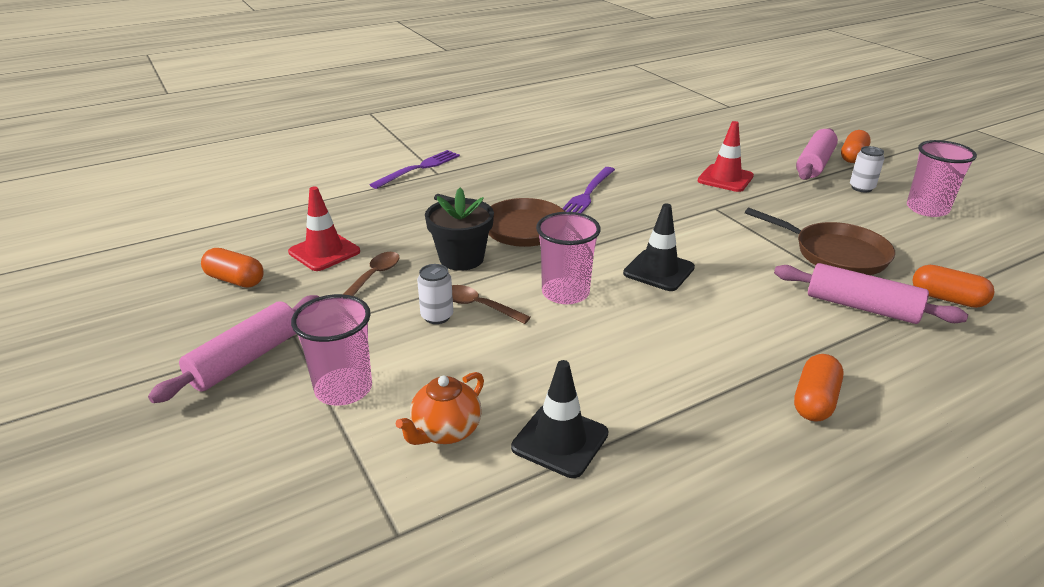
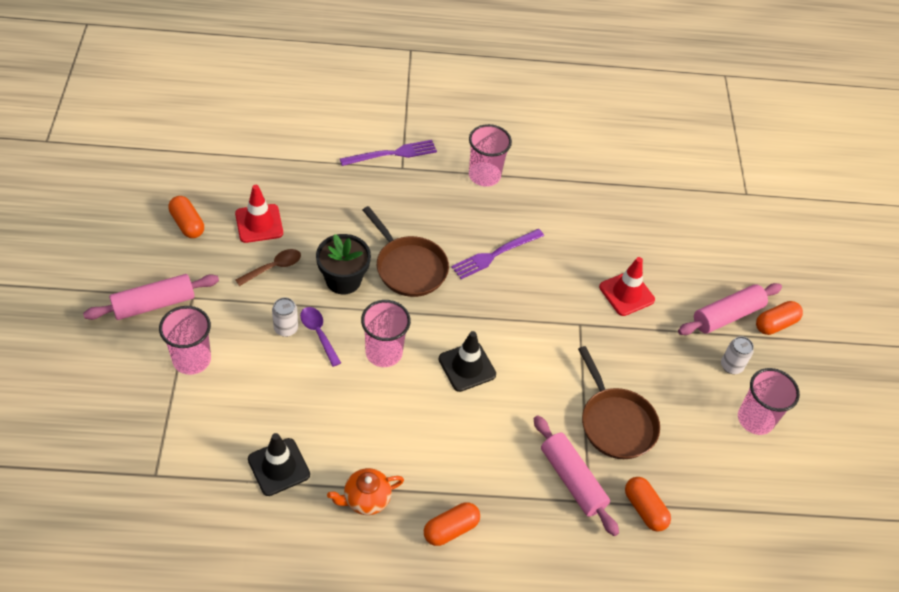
camera: 25 degrees right, 20 degrees up
orange teapot [396,372,484,445] -> orange teapot moved to [327,468,404,515]
brown spoon [452,285,531,324] -> purple spoon [300,307,341,367]
none -> pink cup [469,124,512,187]

